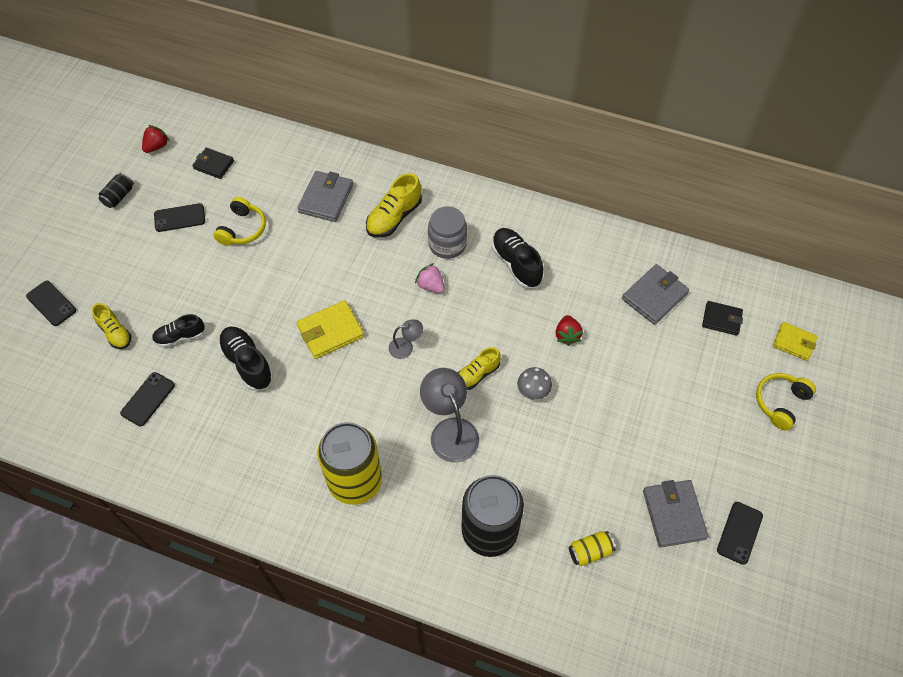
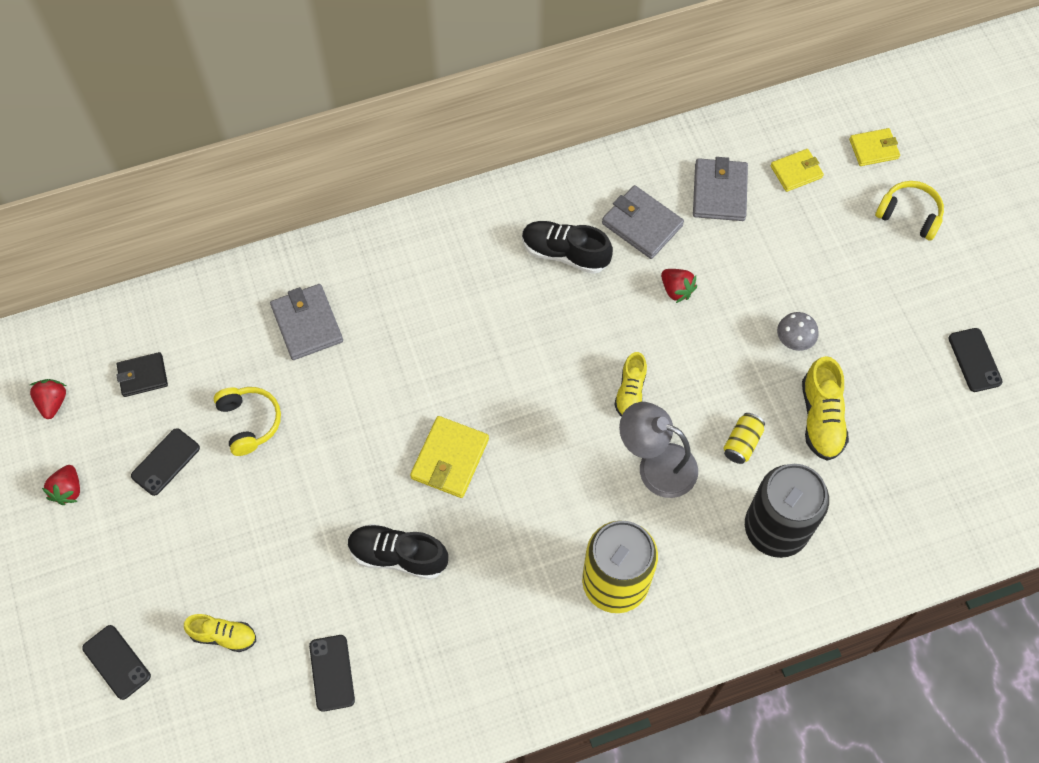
camera: 40 degrees left, 5 degrees up
black phone [26,281,76,326] -> black phone turned 45 degrees clockwise [82,625,151,700]
black can [98,173,134,208] -> red strawberry [42,465,80,505]
black shoe [152,314,205,347] -> none
yellow shoe [366,173,422,237] -> yellow shoe moved to [802,356,849,461]
grey lamp [389,320,423,359] -> none
pink strawberry [415,263,444,293] -> none
grey jar [428,206,467,259] -> none
grey mushroom [517,367,552,400] -> grey mushroom moved to [777,312,819,351]
yellow can [569,531,616,566] -> yellow can moved to [724,413,765,464]
grey wallet [643,480,708,547] -> grey wallet moved to [602,185,684,259]
black wallet [702,301,743,336] -> yellow wallet [771,149,824,192]
yellow headphones [756,373,816,430] -> yellow headphones turned 120 degrees clockwise [875,181,944,241]

